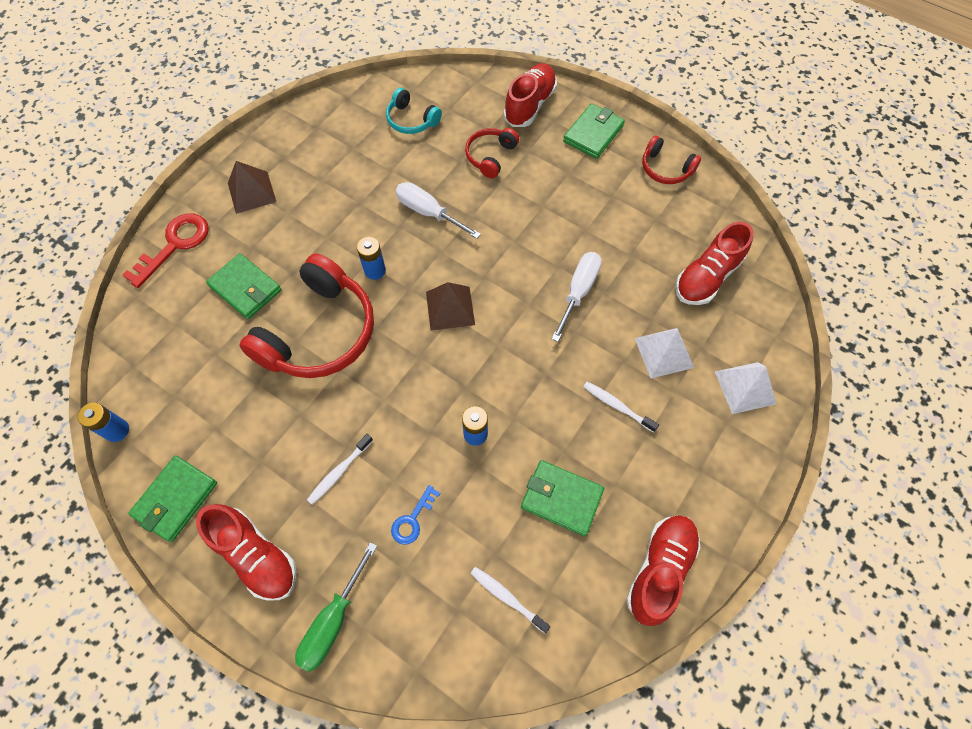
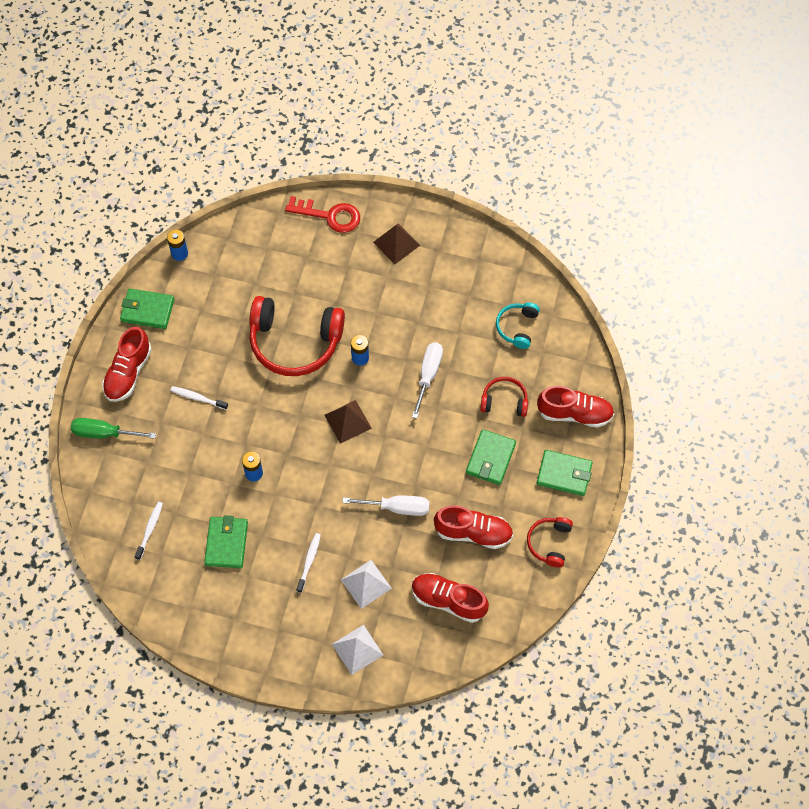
camera: 70 degrees right, 0 degrees up
green wallet [206,253,282,319] -> green wallet moved to [466,429,516,485]
blue key [391,485,440,545] -> none
red shoe [626,515,700,626] -> red shoe moved to [434,505,513,549]

